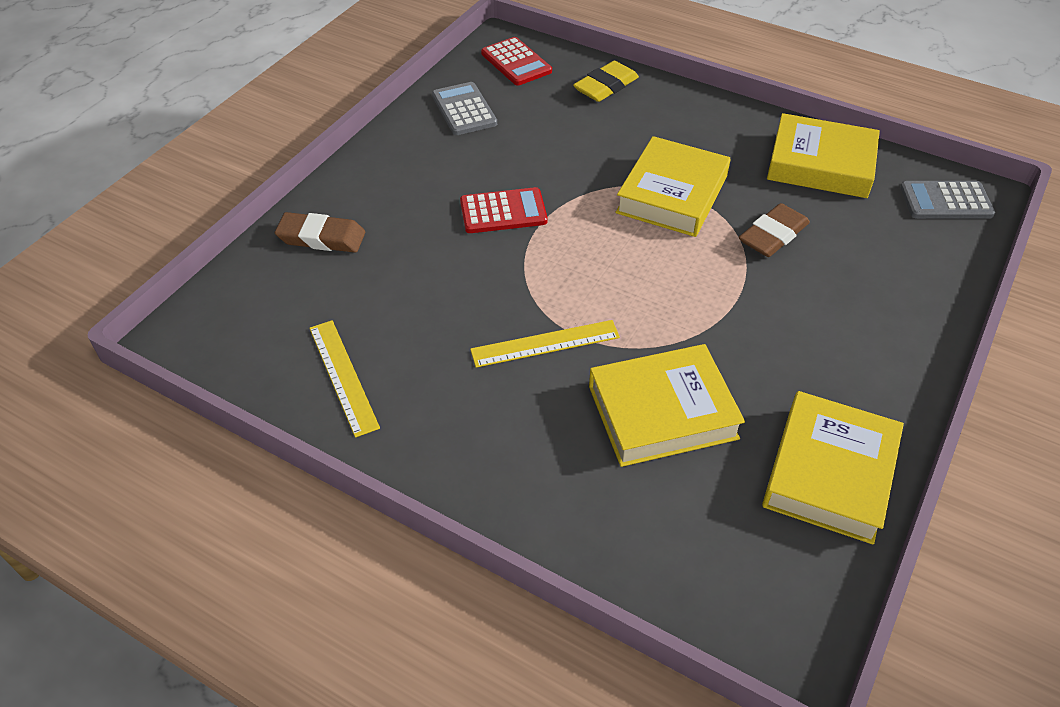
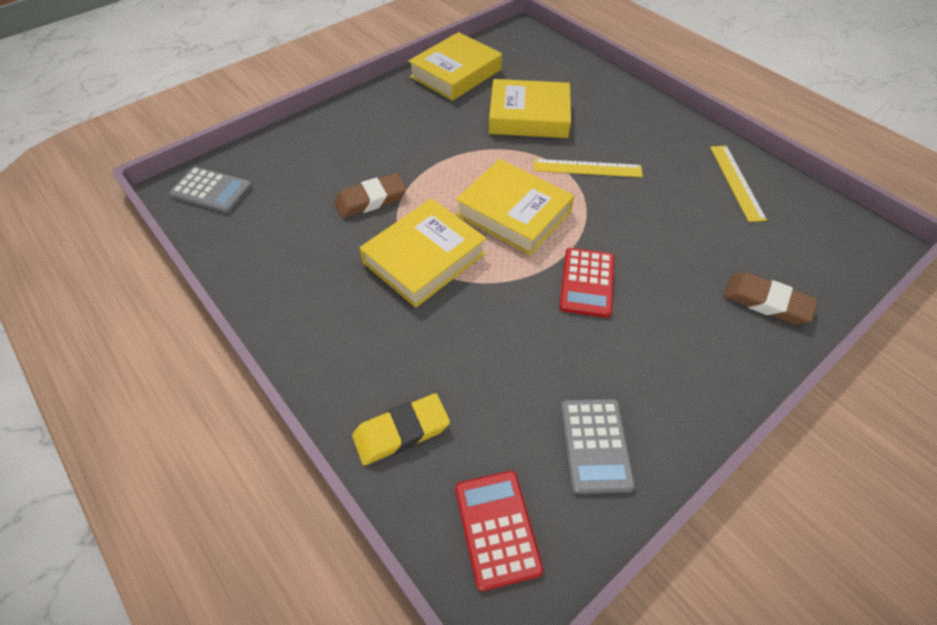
camera: 160 degrees left, 5 degrees up
red calculator [460,187,548,233] -> red calculator turned 90 degrees counterclockwise [559,248,614,318]
yellow book [767,113,880,198] -> yellow book moved to [456,159,574,256]

